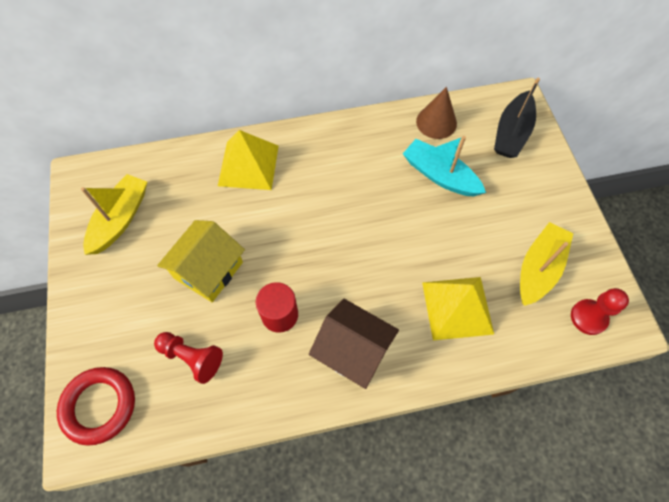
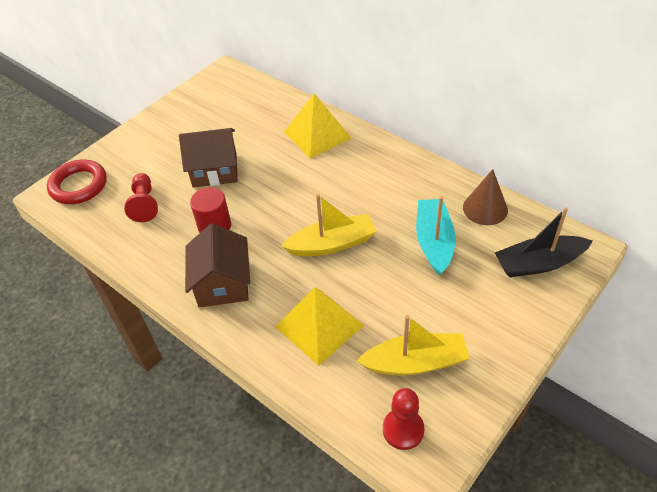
camera: 55 degrees right, 15 degrees down
yellow boat [81,174,147,255] -> yellow boat moved to [281,194,377,256]
yellow house [157,220,245,302] -> brown house [179,128,238,188]

